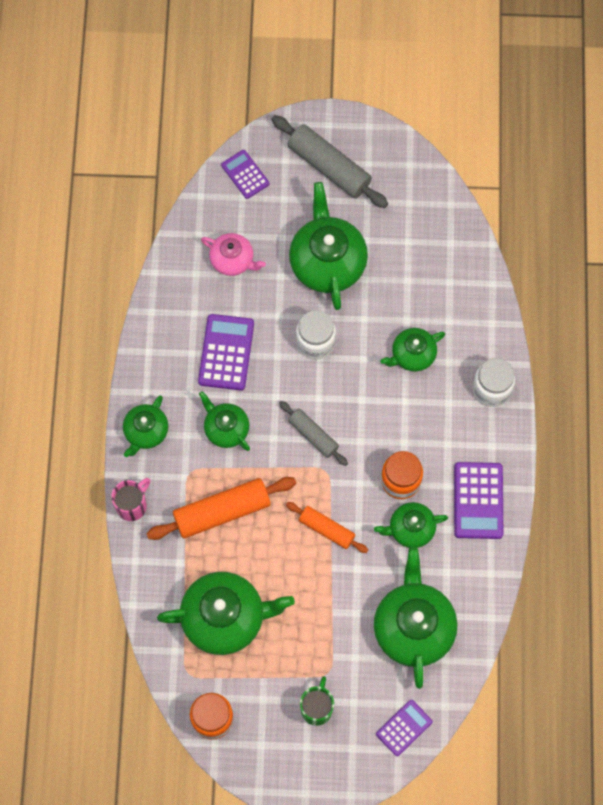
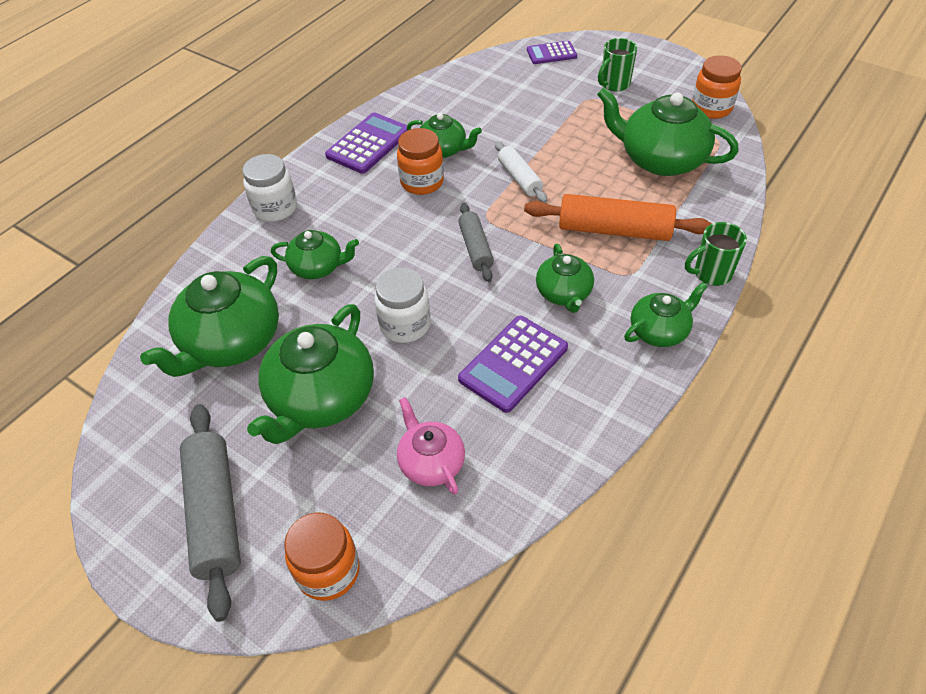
camera: 145 degrees left, 20 degrees down
pink mug [111,478,150,521] -> green mug [685,222,747,286]
purple calculator [221,150,269,199] -> orange jar [284,513,360,601]
orange rolling pin [286,502,368,553] -> white rolling pin [495,141,547,203]
green teapot [374,547,458,689] -> green teapot moved to [140,256,279,377]

